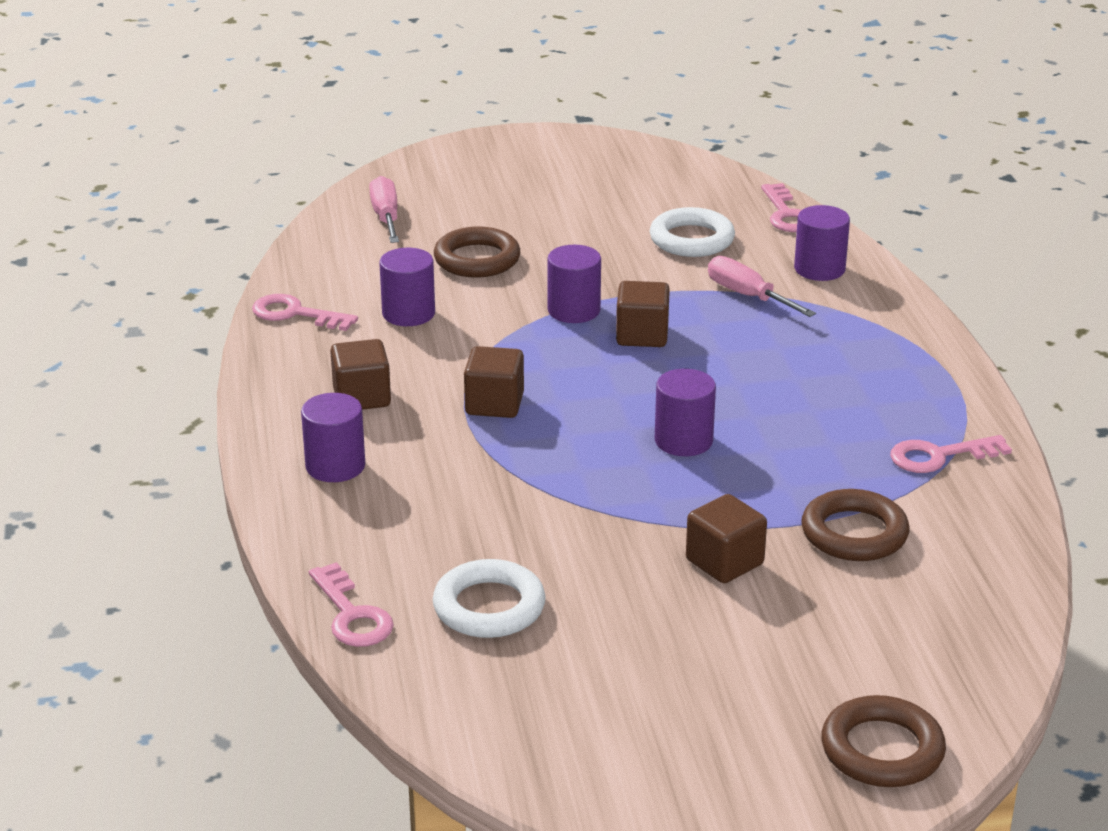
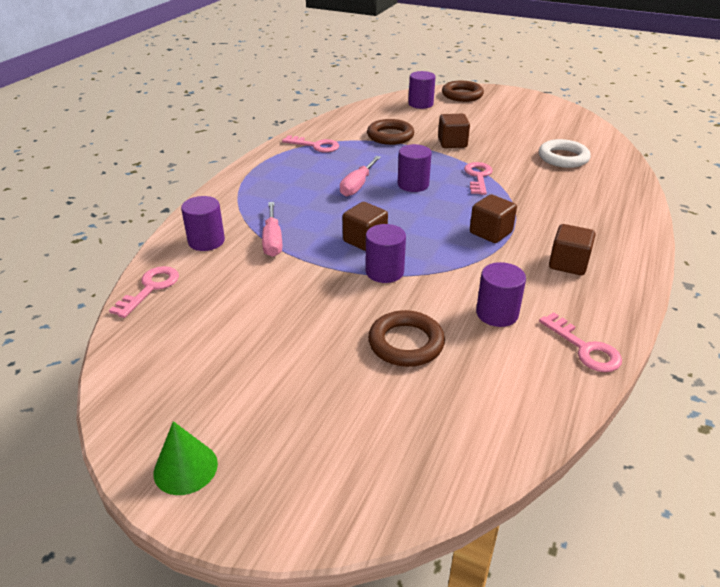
camera: 145 degrees left, 5 degrees up
purple cylinder [301,393,365,482] -> purple cylinder moved to [408,71,435,109]
pink key [309,562,394,647] -> pink key moved to [464,162,493,195]
pink screwdriver [369,176,399,243] -> pink screwdriver moved to [340,156,381,197]
white ring [650,207,735,257] -> none
none -> green cone [154,421,218,495]

